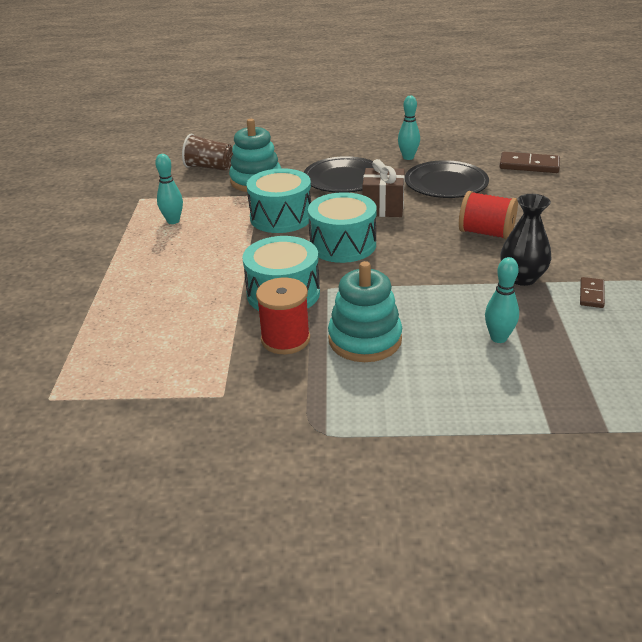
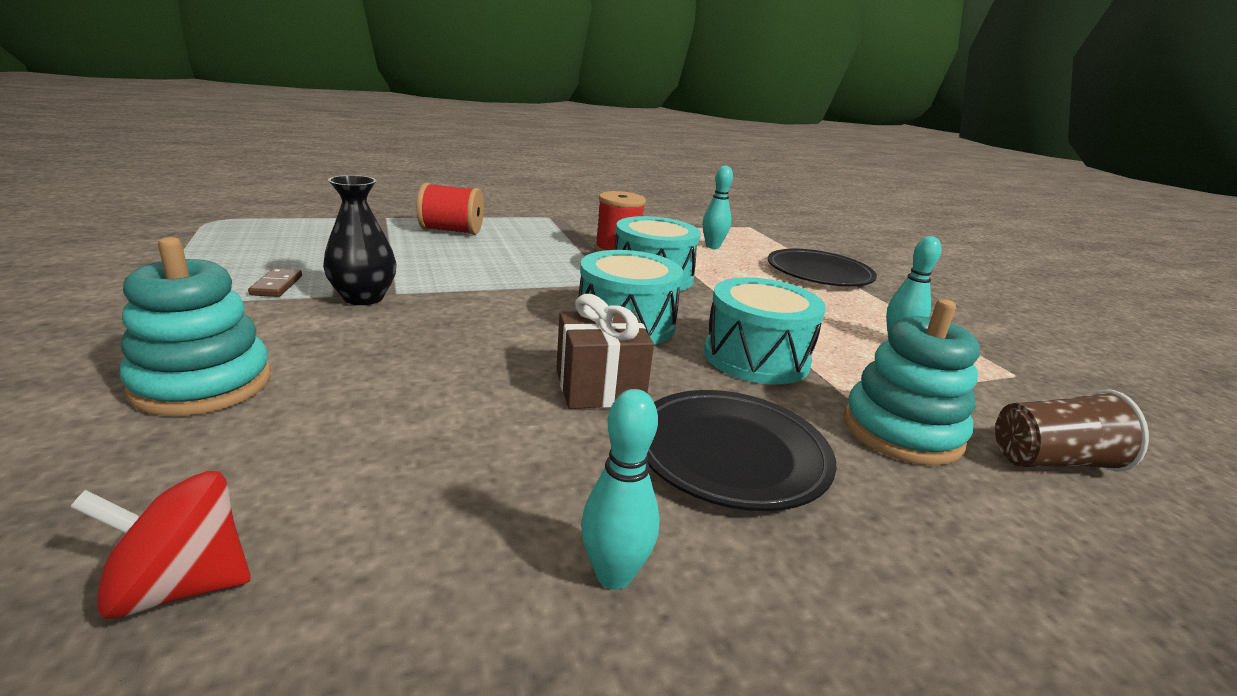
camera: 155 degrees right, 10 degrees down
turquoise stacking toy [328,261,402,362] -> turquoise stacking toy moved to [120,237,271,416]
black plate [405,160,489,198] -> black plate moved to [768,249,877,286]
red spool [459,191,518,239] -> red spool moved to [417,183,484,235]
turquoise bowling pin [485,257,519,343] -> turquoise bowling pin moved to [703,166,733,249]
brown domino [499,152,560,173] -> red spinning top [70,471,251,619]

